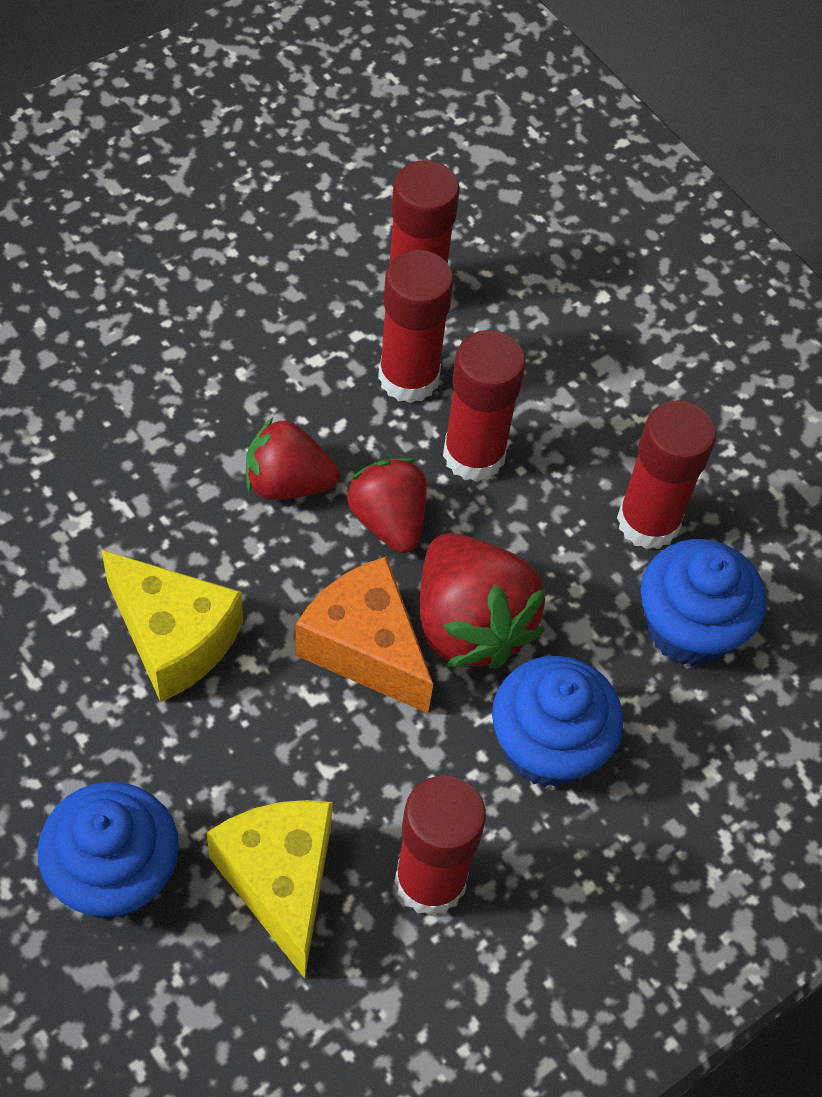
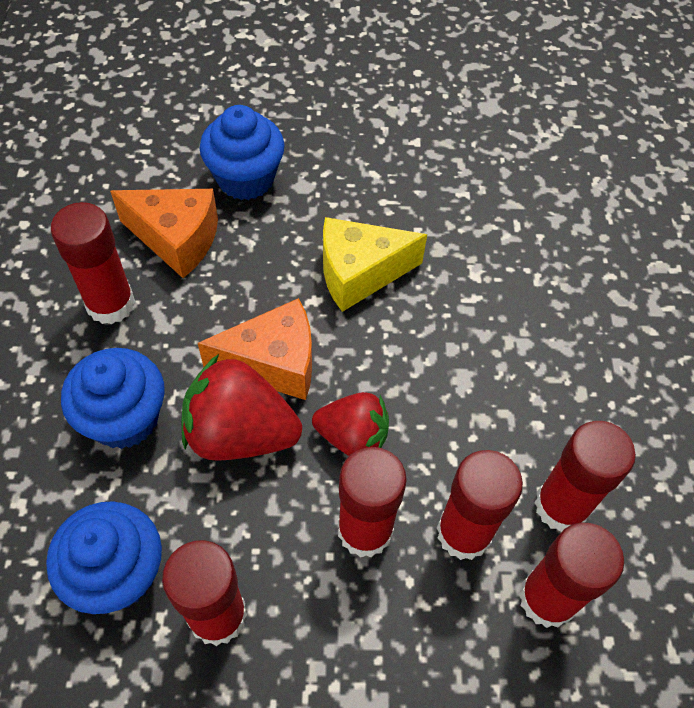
camera: 130 degrees right, 0 degrees up
yellow cheese [207,800,333,978] -> orange cheese [110,189,218,278]
red strawberry [246,417,340,500] -> none
none -> red glue stick [534,421,636,532]

